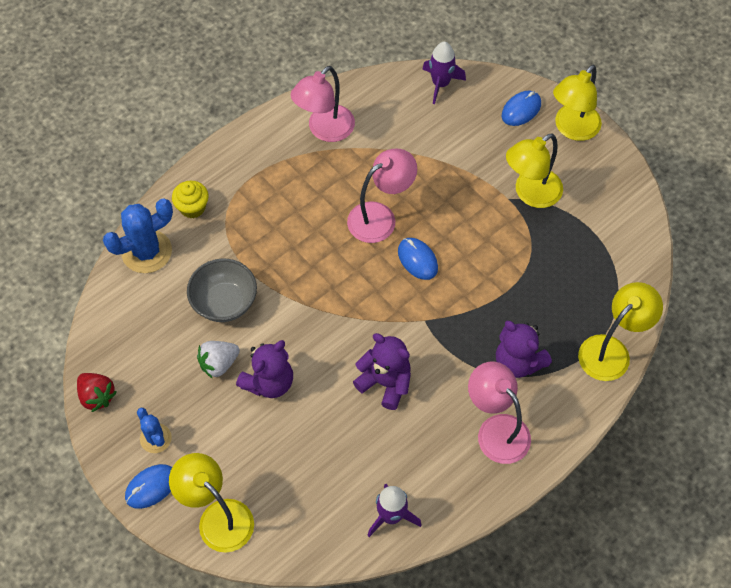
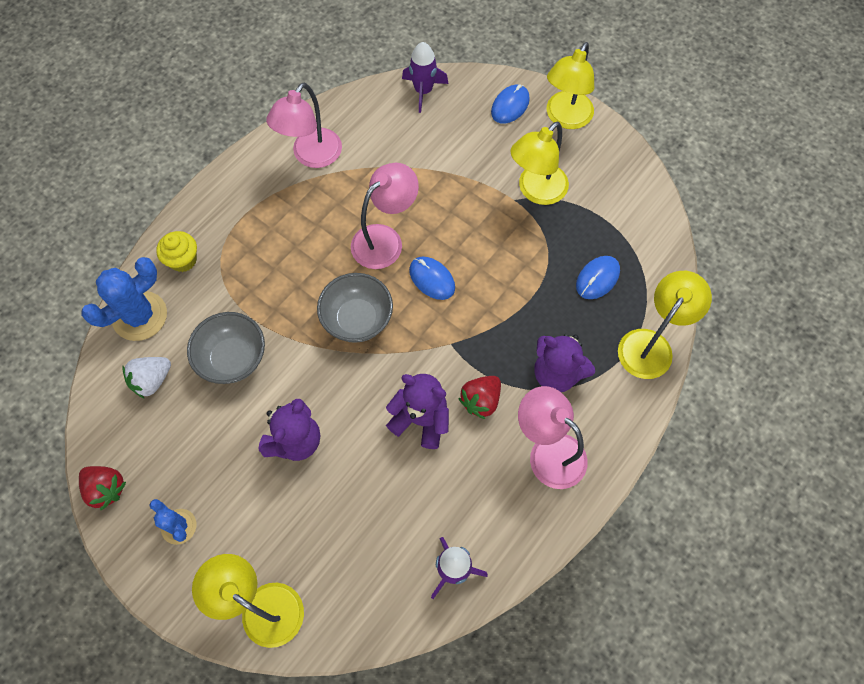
camera: 10 degrees left, 5 degrees up
blue mouse [125,464,172,509] -> blue mouse moved to [576,256,620,299]
white strawberry [197,341,240,379] -> white strawberry moved to [122,357,171,399]
none -> grey bowl [317,273,393,343]
none -> red strawberry [458,376,501,419]

